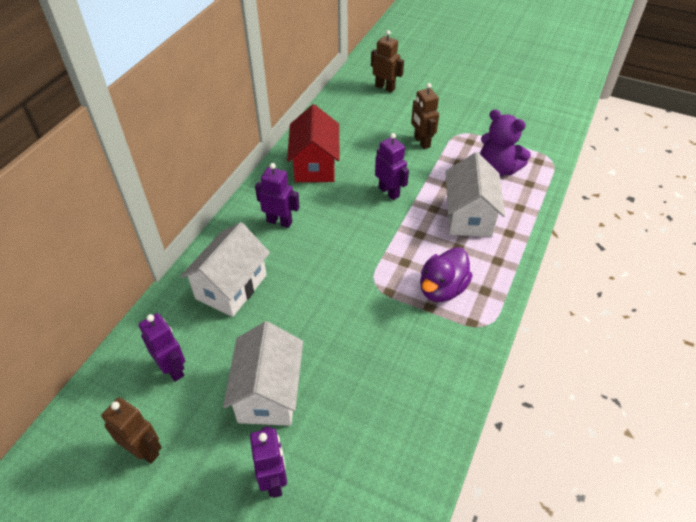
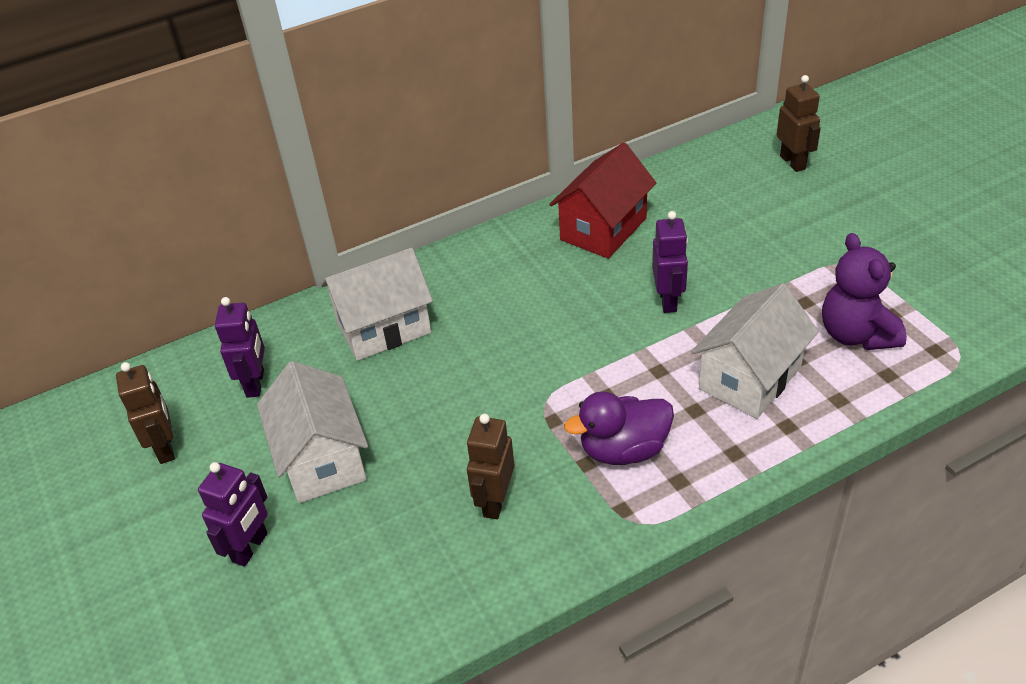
camera: 40 degrees right, 5 degrees down
white house [223,321,303,426] -> white house turned 60 degrees counterclockwise [257,361,368,503]
purple robot [255,163,300,228] -> none
brown robot [411,83,439,149] -> brown robot moved to [467,414,515,519]

